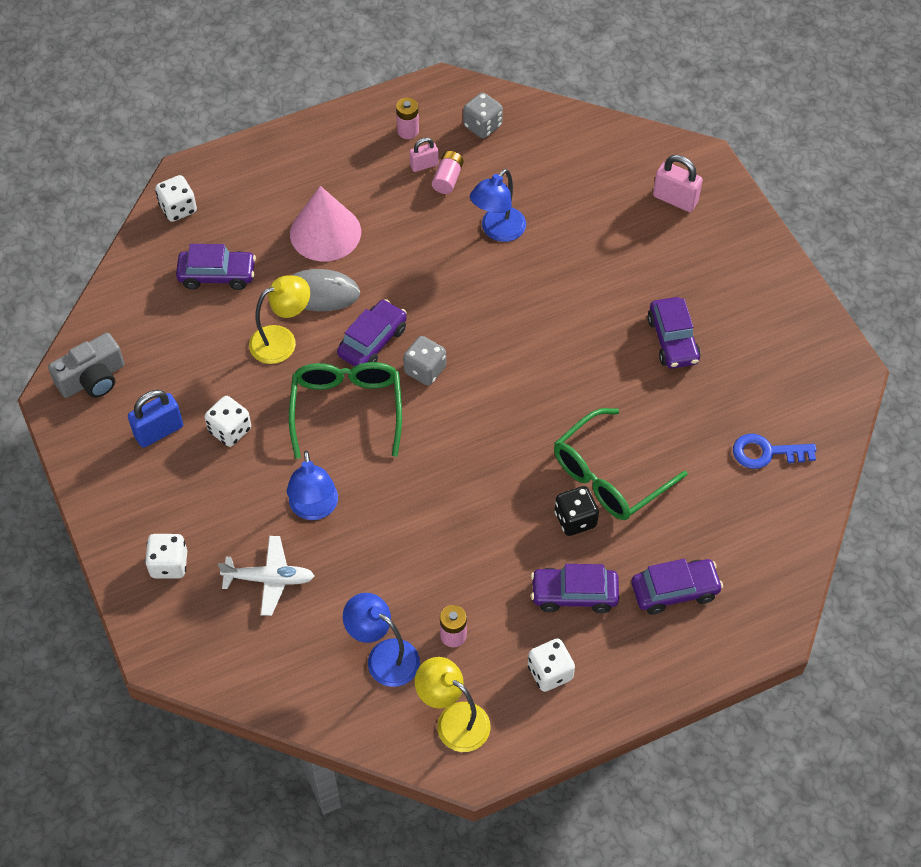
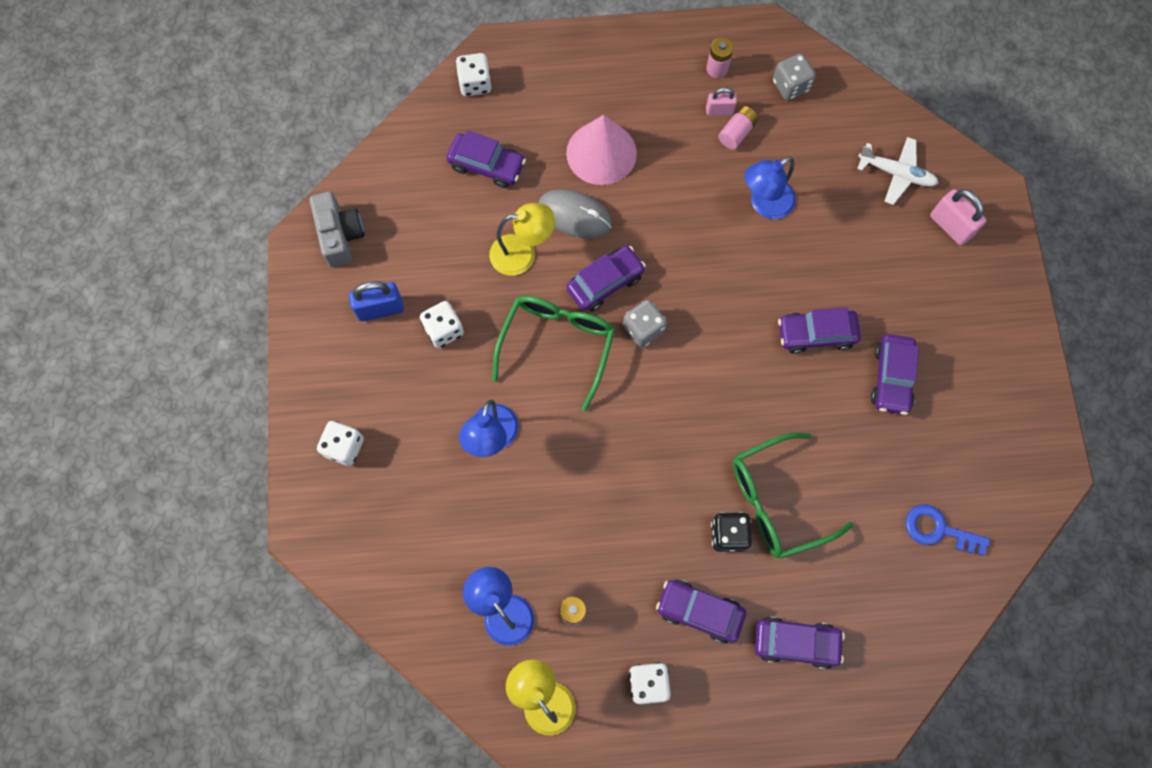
camera: 20 degrees right, 15 degrees up
grey camera [48,333,124,398] -> grey camera turned 90 degrees counterclockwise [310,191,365,267]
white plane [218,536,314,616] -> white plane moved to [857,137,938,205]
none -> purple car [778,307,861,354]

